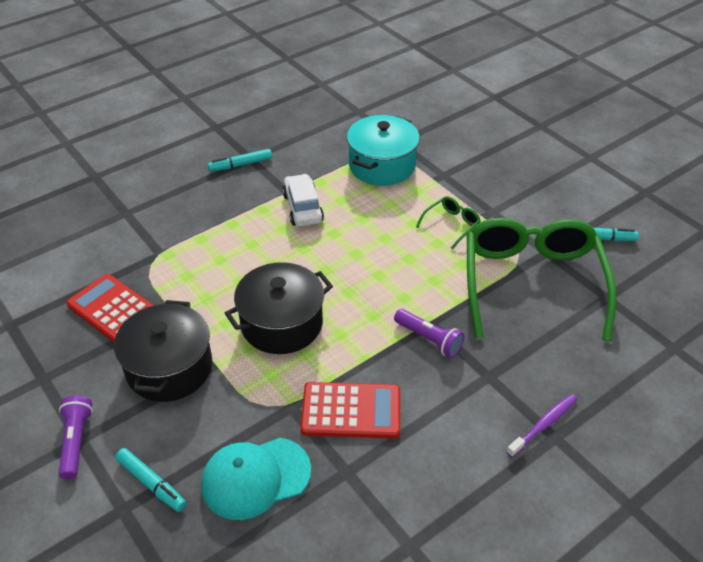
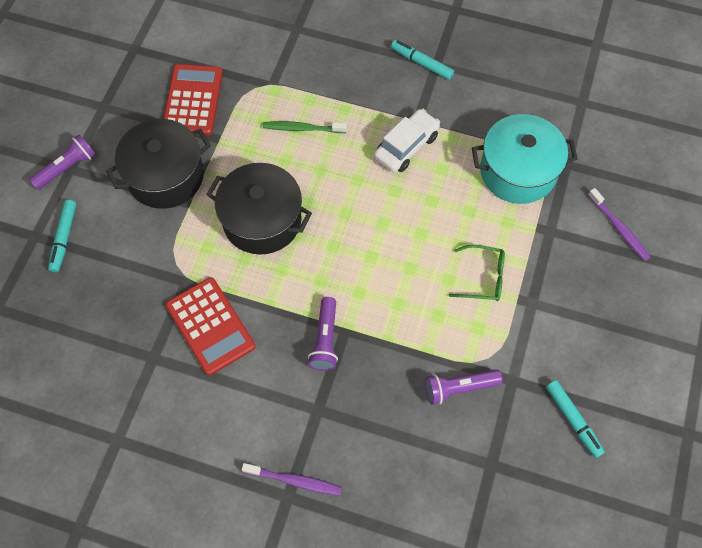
camera: 55 degrees right, 20 degrees up
turquoise cap [201,438,311,520] -> none
green glasses [467,218,617,341] -> purple flashlight [425,370,503,405]
none -> green toothbrush [263,121,347,133]
none -> purple toothbrush [588,188,651,261]

